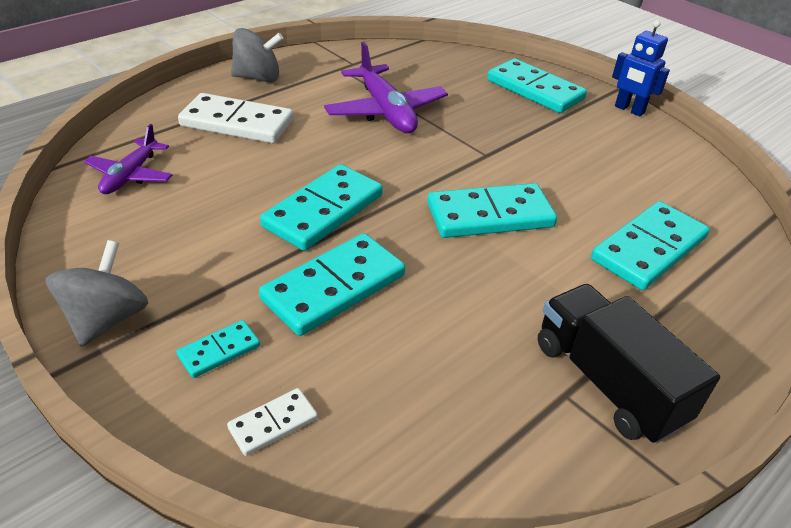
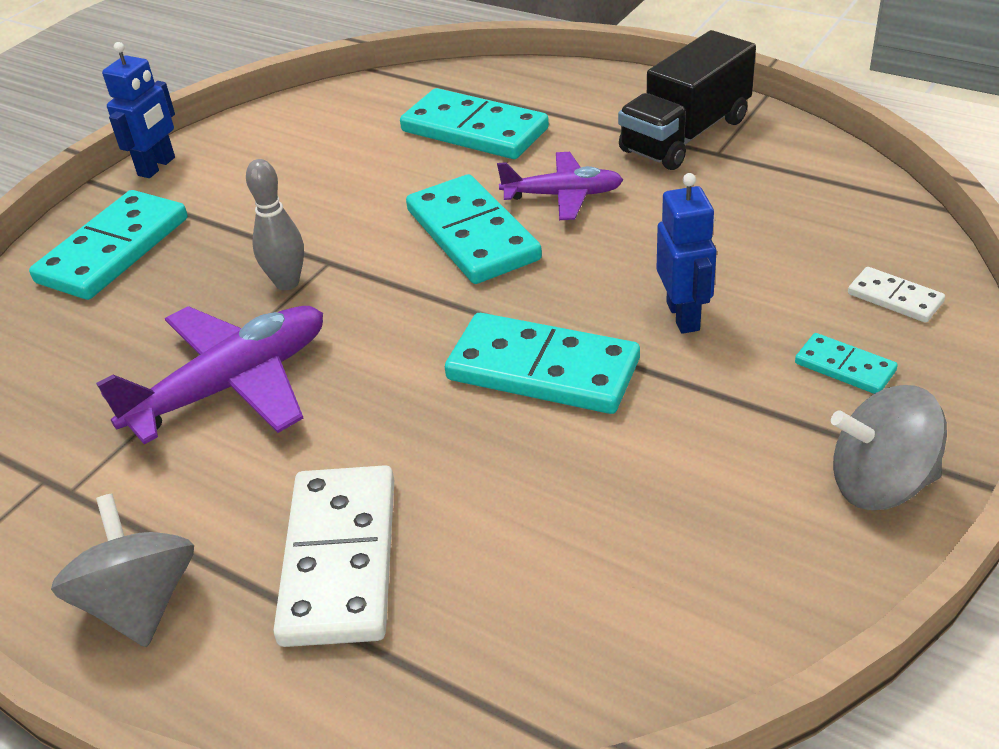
camera: 100 degrees left, 0 degrees up
purple plane [84,124,172,194] -> purple plane moved to [497,152,623,220]
turquoise domino [259,233,405,336] -> blue robot [657,173,717,334]
none -> grey bowling pin [246,159,304,290]

